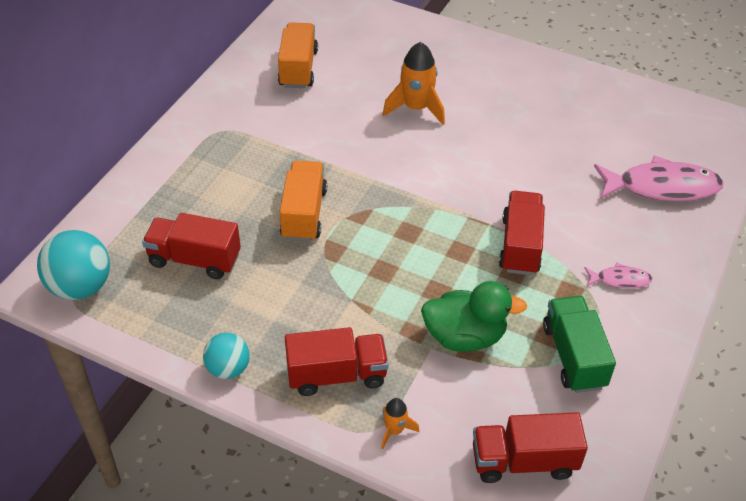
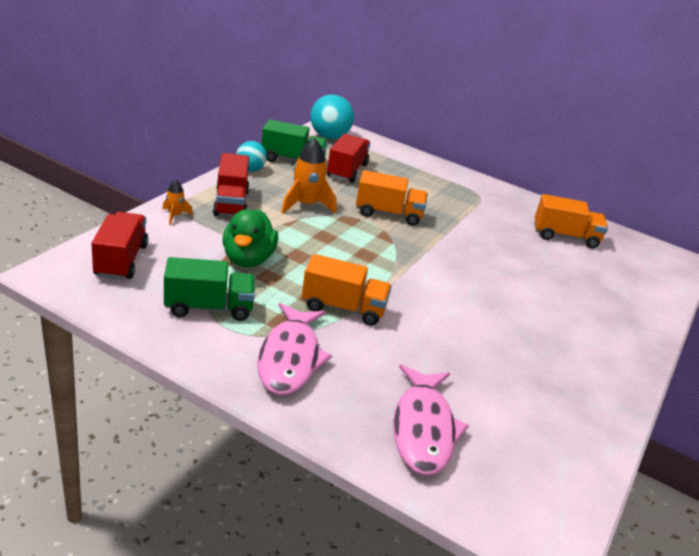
camera: 90 degrees right, 15 degrees down
orange rocket [382,42,445,125] -> orange rocket moved to [281,138,337,214]
red truck [499,191,545,275] -> orange truck [302,254,392,326]
pink fish [584,262,653,289] -> pink fish [257,303,332,395], size x2.05
none -> green truck [261,119,328,162]

